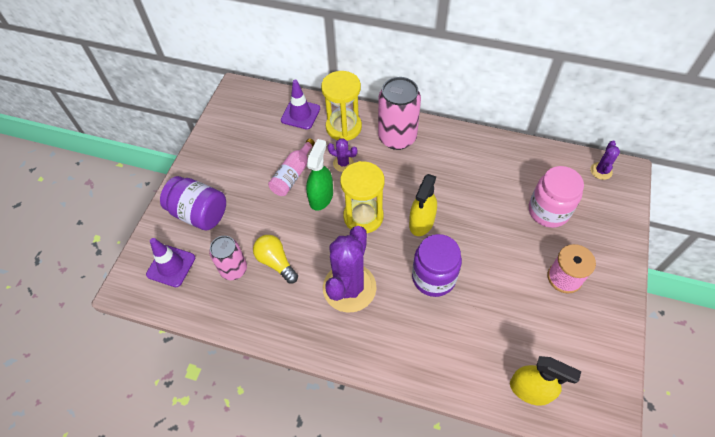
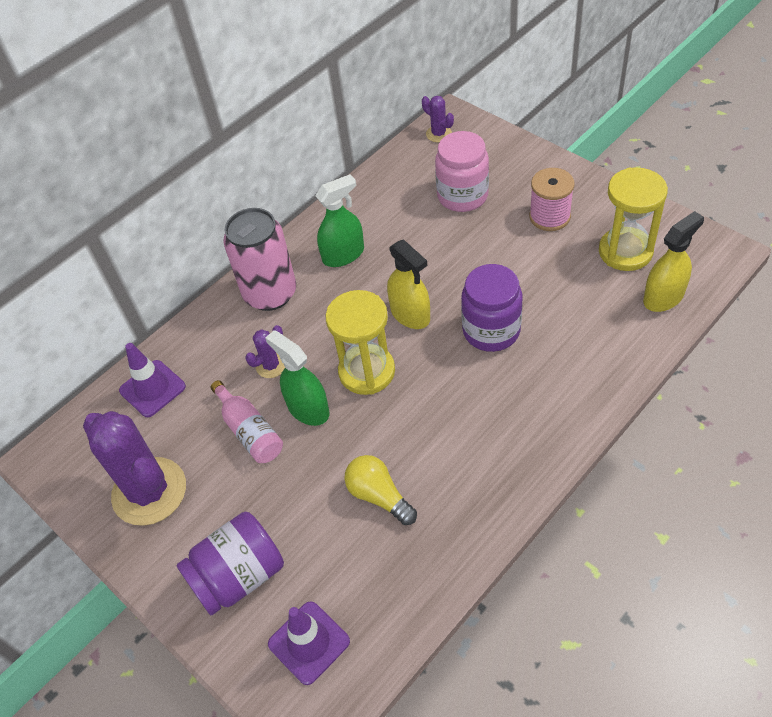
camera: 60 degrees left, 5 degrees down
pink can [209,236,247,280] -> none
yellow light bulb [253,235,298,284] -> yellow light bulb turned 60 degrees clockwise [344,455,417,525]
yellow hourglass [321,71,362,141] -> yellow hourglass moved to [599,167,668,271]
purple cactus [323,226,377,313] -> purple cactus moved to [83,411,186,526]
none -> green spray bottle [315,174,364,267]

